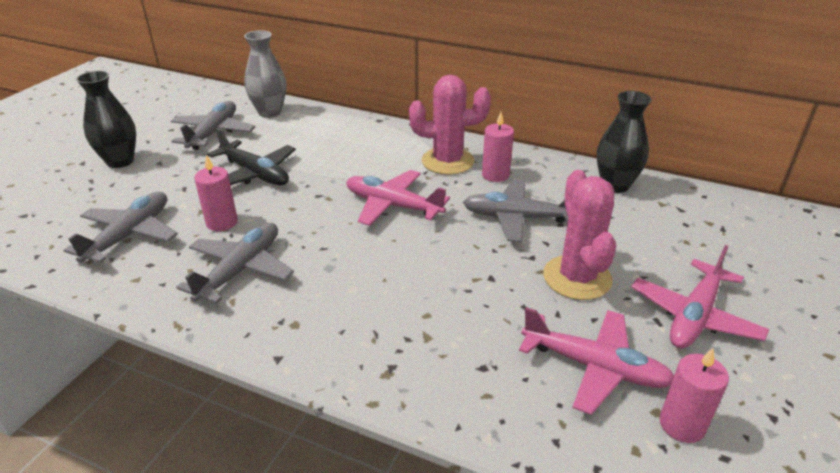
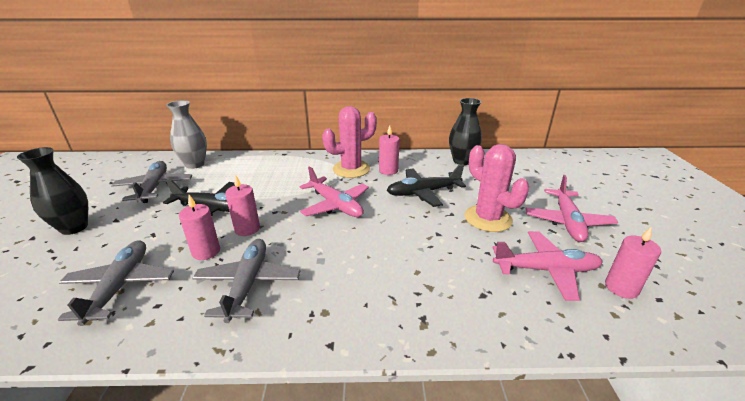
camera: 25 degrees left, 5 degrees down
pink plane [346,170,450,226] -> pink plane turned 135 degrees counterclockwise [299,166,369,217]
grey plane [463,179,569,242] -> black plane [387,164,466,207]
none -> pink candle [225,174,260,236]

